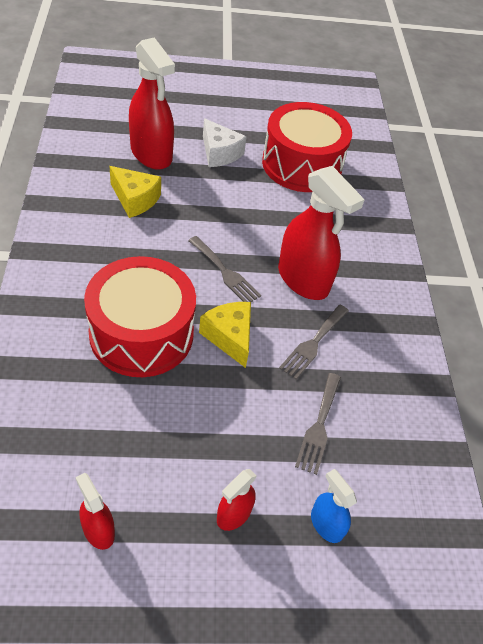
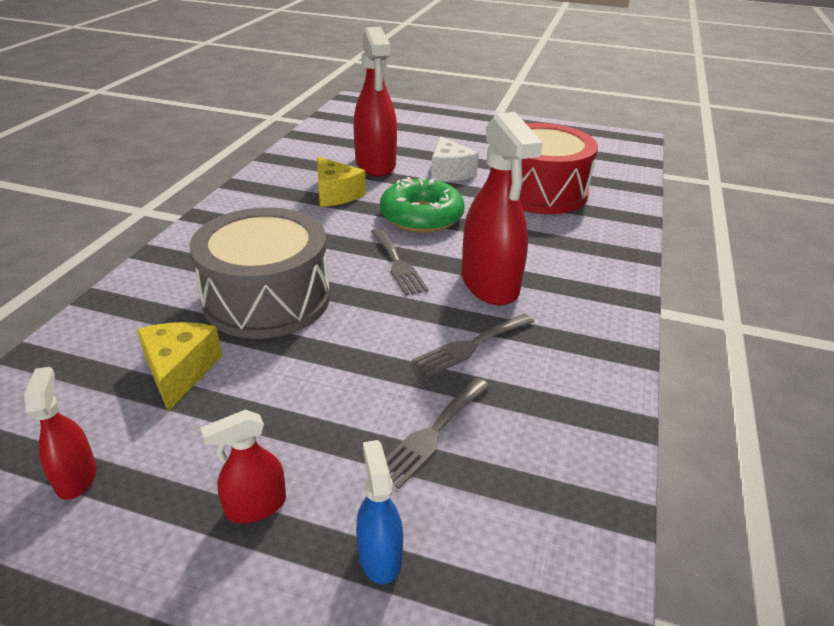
camera: 25 degrees right, 15 degrees down
red drum [84,256,196,377] -> grey drum [190,207,330,339]
yellow cheese [199,302,251,368] -> yellow cheese moved to [137,322,222,411]
none -> green donut [380,177,464,233]

